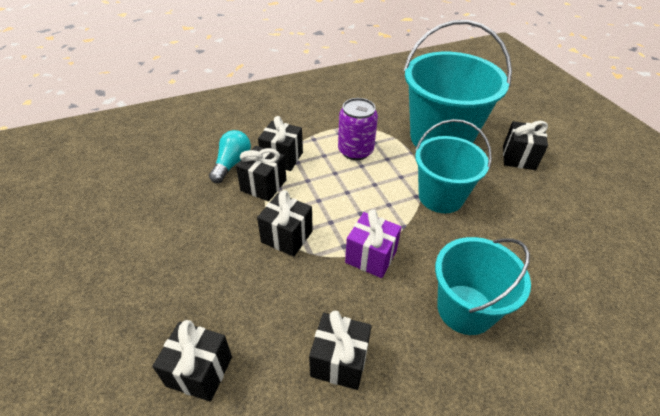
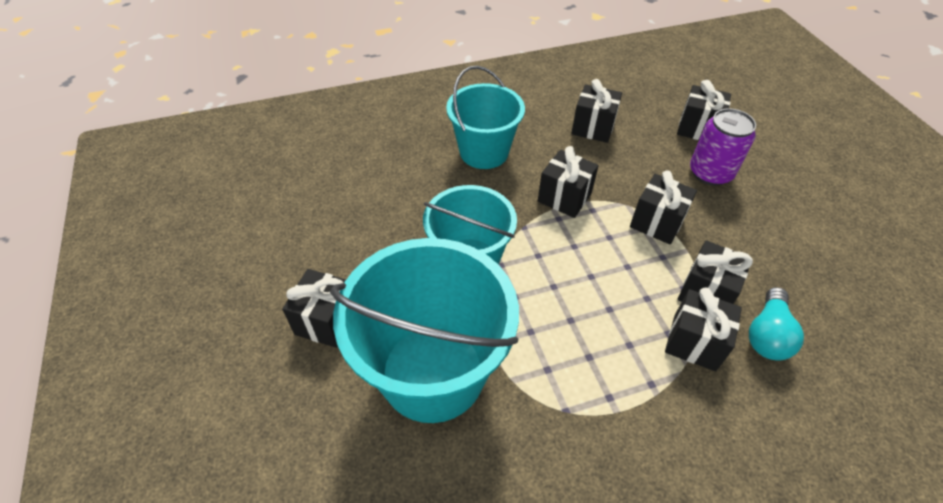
camera: 175 degrees left, 5 degrees up
purple can [338,98,378,160] -> purple can moved to [690,108,756,186]
purple gift [345,209,401,278] -> black gift [538,146,599,218]

